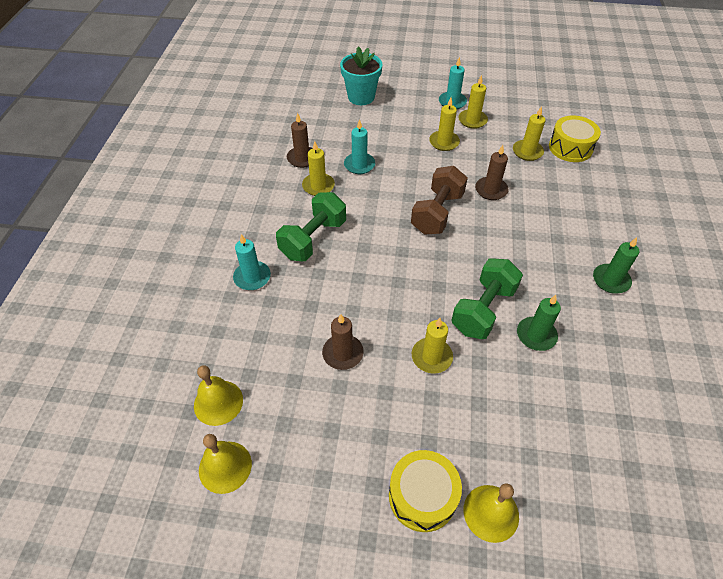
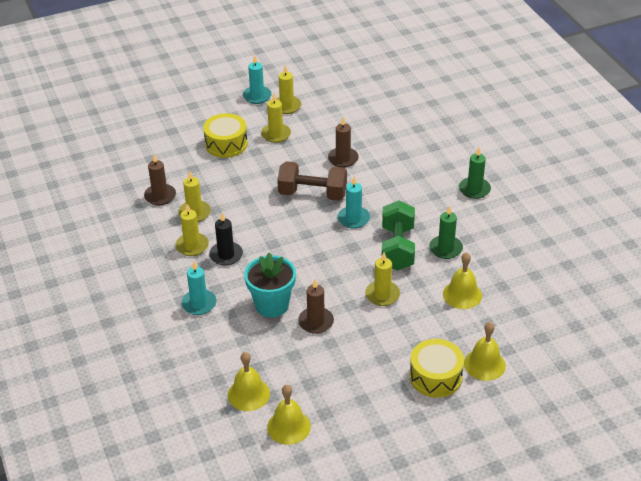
camera: 30 degrees left, 10 degrees down
green dumbbell [276,192,346,261] -> black candle [209,213,243,266]
turquoise flower pot [340,46,382,105] -> turquoise flower pot moved to [244,253,296,318]
turquoise candle [344,119,375,174] -> turquoise candle moved to [338,177,370,229]
brown dumbbell [411,166,468,235] -> brown dumbbell turned 75 degrees counterclockwise [277,161,347,201]
yellow candle [513,106,545,161] -> yellow candle moved to [175,204,209,256]
yellow drum [549,115,601,162] -> yellow drum moved to [203,113,248,158]
none -> yellow bell [443,252,482,309]

